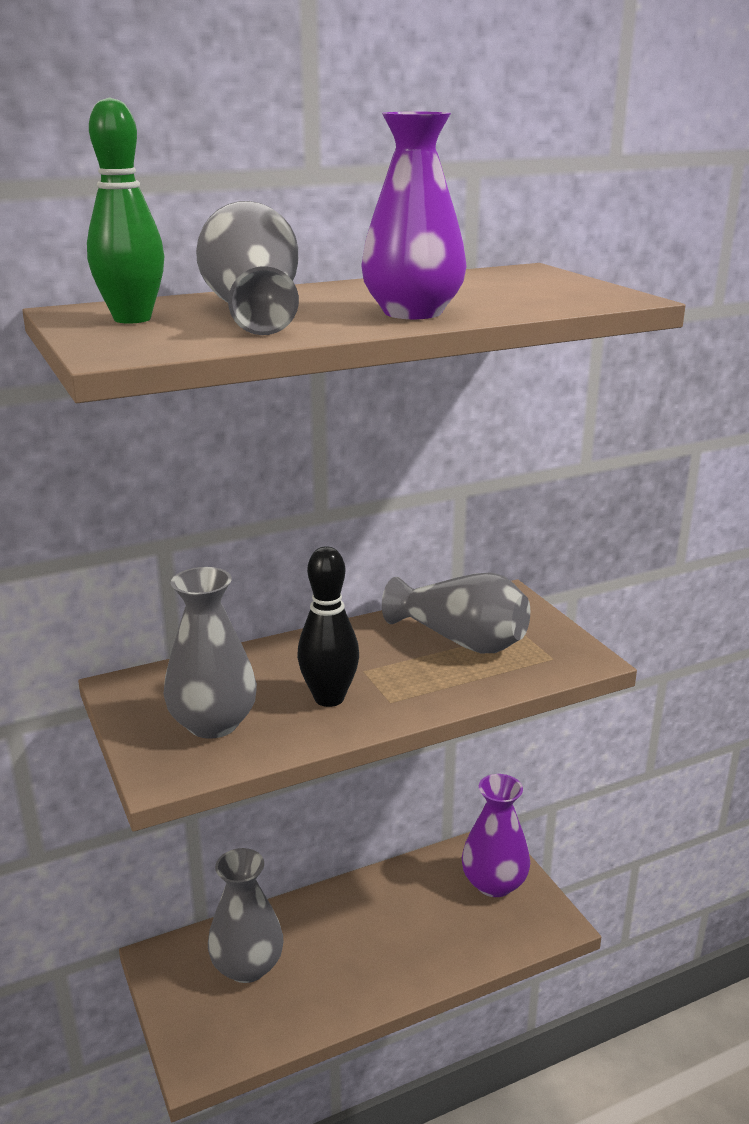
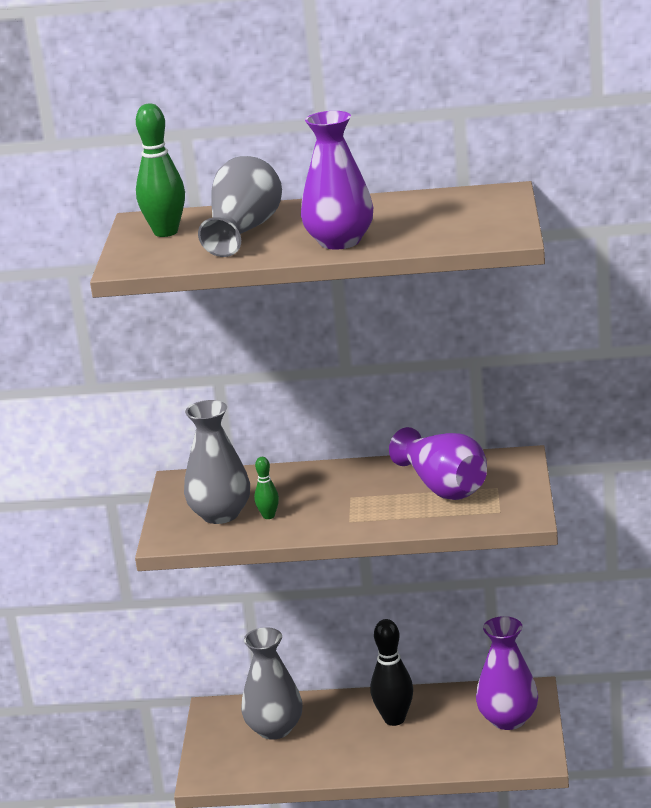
camera: 30 degrees right, 0 degrees up
black bowling pin [297,546,359,707] -> black bowling pin moved to [371,619,413,726]
grey vase [382,572,530,653] -> purple vase [389,427,487,500]
none -> green bowling pin [254,457,279,519]

